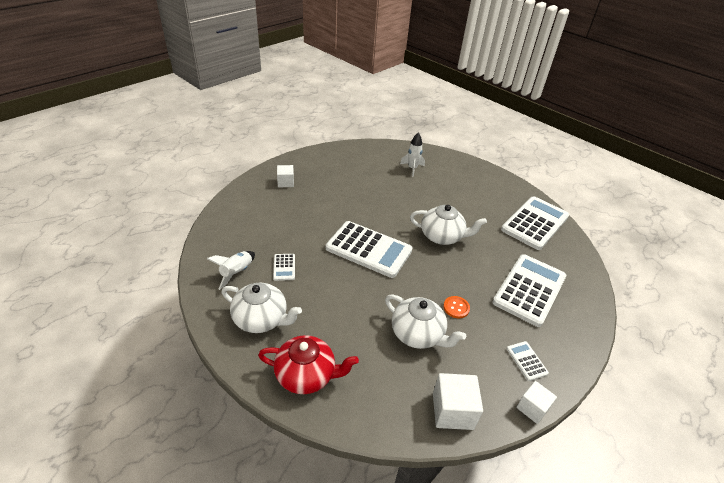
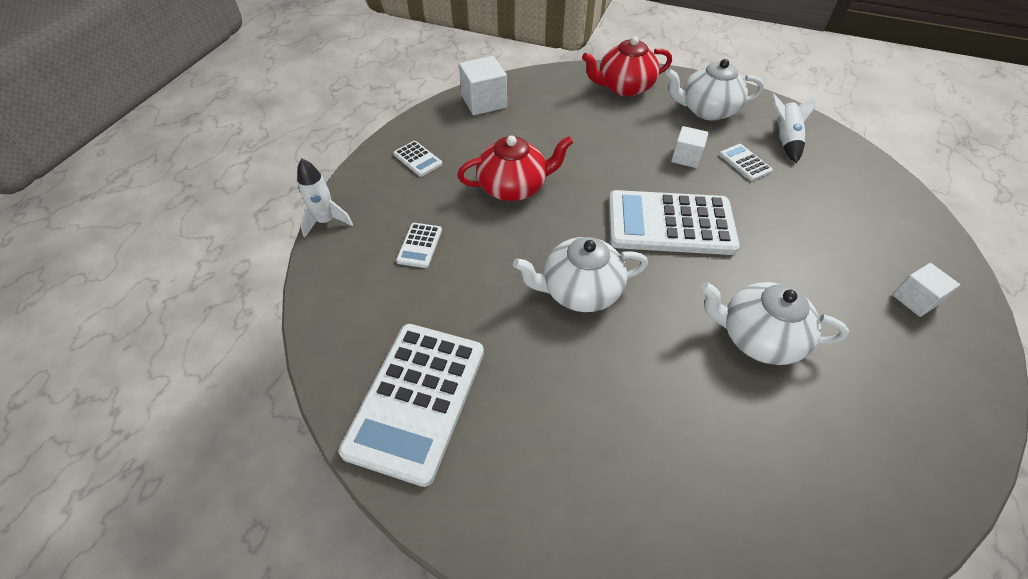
camera: 160 degrees right, 10 degrees up
white teapot [385,294,466,349] -> white teapot moved to [700,282,849,365]
white rocket [400,133,425,177] -> white rocket moved to [297,158,353,237]
orange button [443,296,470,319] -> red teapot [457,135,573,201]
white calculator [492,254,566,327] -> white calculator [396,223,442,268], size x0.43
white cube [516,381,557,424] -> white cube moved to [671,126,709,168]

